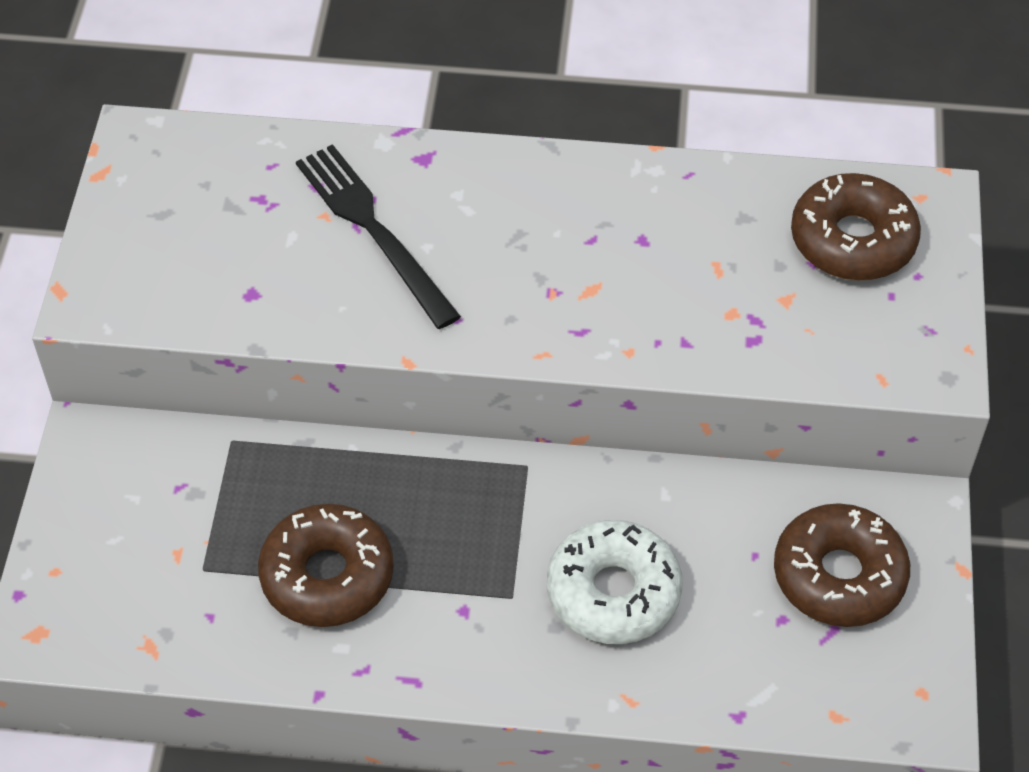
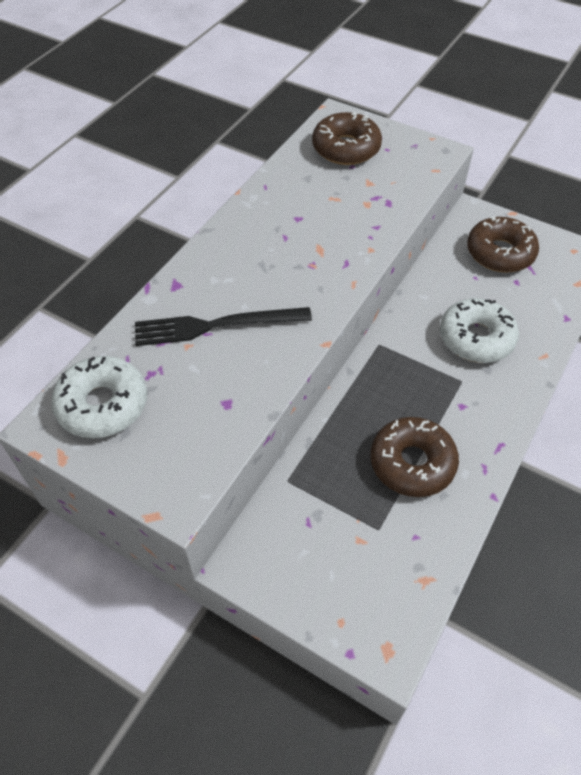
camera: 65 degrees left, 0 degrees up
none -> white donut [51,356,147,438]

